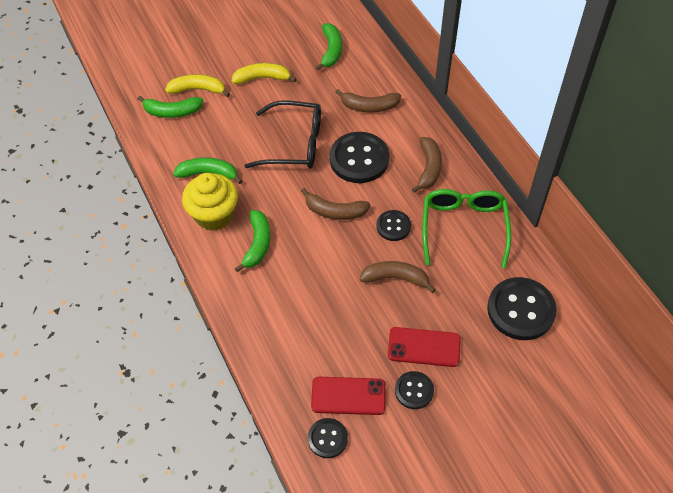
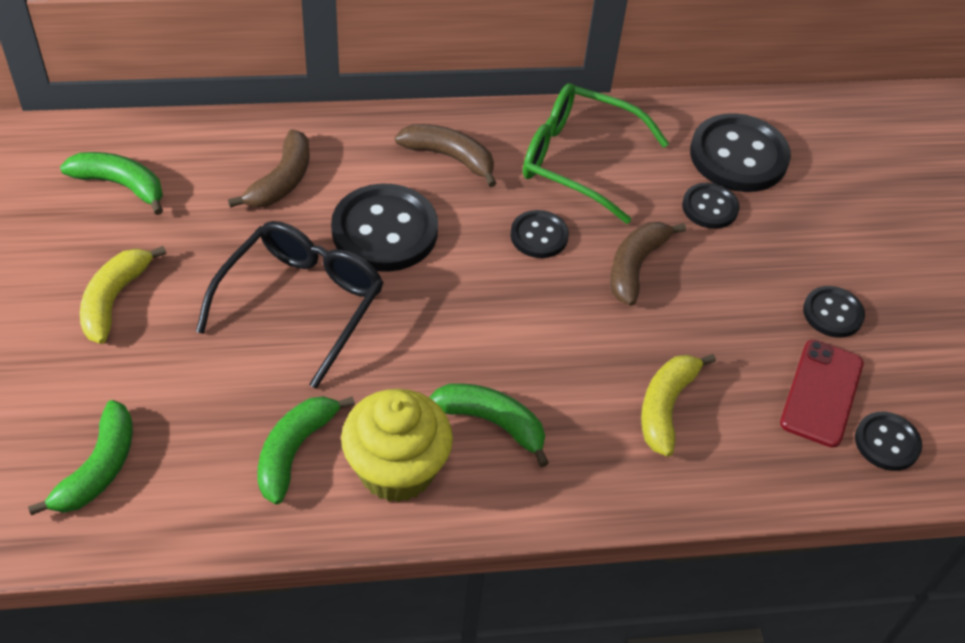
camera: 75 degrees left, 5 degrees down
yellow banana [165,74,230,97] -> yellow banana moved to [641,354,716,457]
brown banana [301,188,370,220] -> none
red phone [388,327,461,367] -> none
none -> black button [682,183,740,229]

